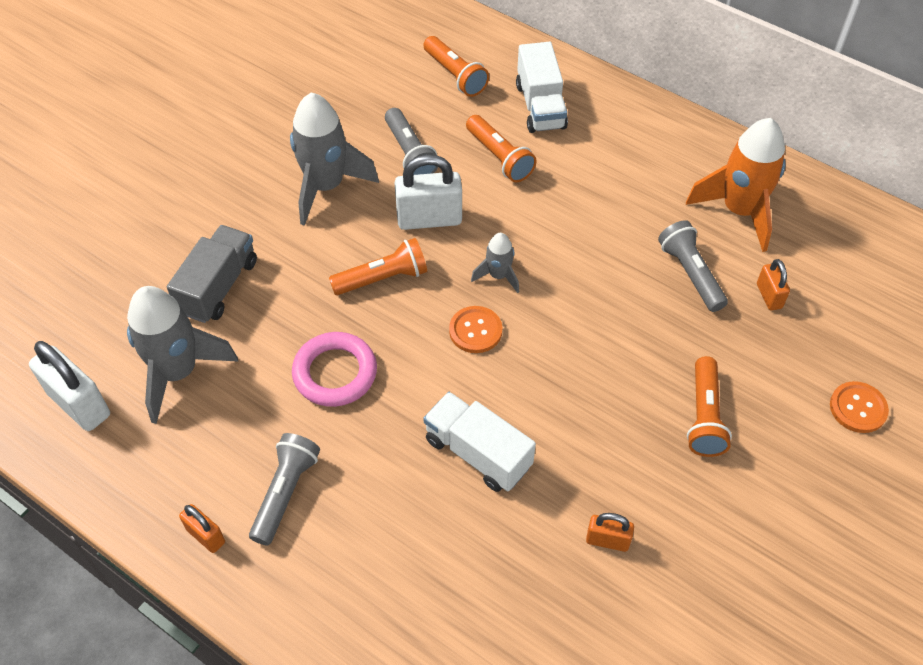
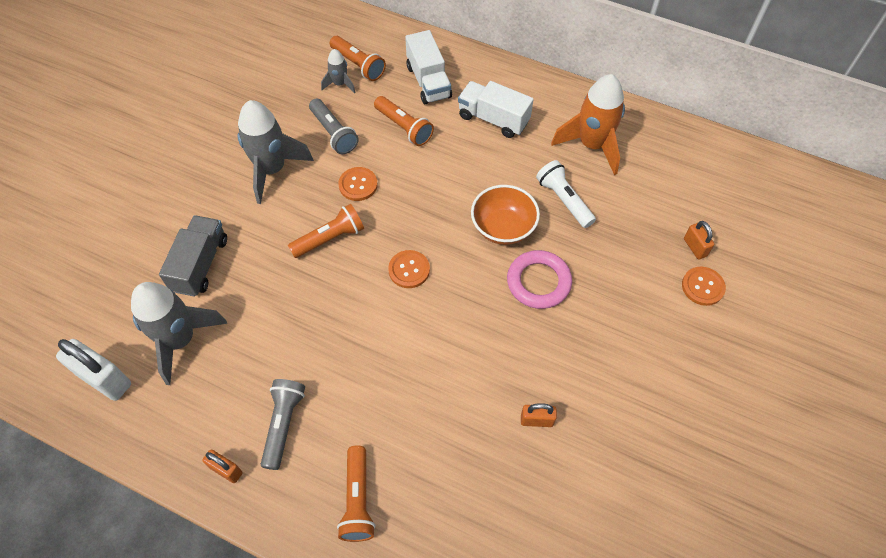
camera: 10 degrees left, 5 degrees up
pink ring [292,332,377,407] -> pink ring moved to [507,250,572,309]
white padlock [394,154,462,230] -> orange button [338,167,378,201]
white truck [423,392,536,492] -> white truck moved to [458,81,534,138]
grey rocket [471,233,519,293] -> grey rocket moved to [321,49,356,94]
grey flashlight [658,220,728,312] -> white flashlight [536,160,596,228]
orange flashlight [687,356,732,457] -> orange flashlight moved to [337,445,375,542]
orange padlock [757,259,790,311] -> orange padlock moved to [684,221,714,260]
none -> orange bowl [471,185,540,245]

